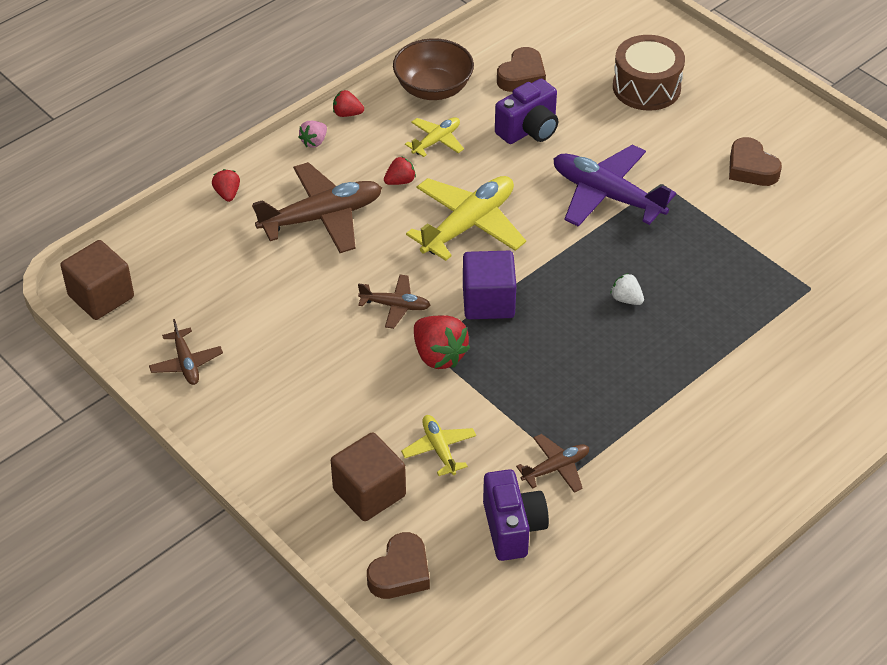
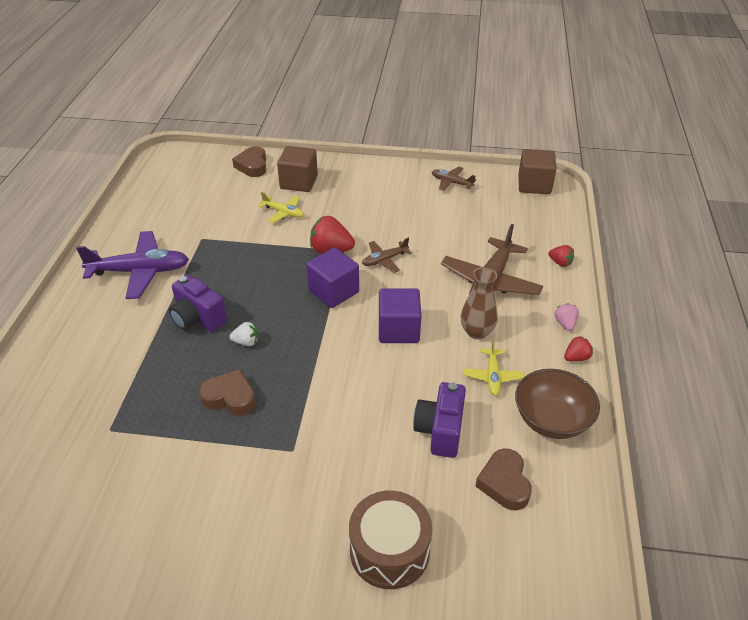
camera: 140 degrees right, 5 degrees down
red strawberry [384,156,416,185] -> brown vase [461,267,498,339]
yellow plane [406,176,526,261] -> purple cube [379,288,421,343]
purple camera [483,469,549,561] -> purple camera moved to [169,275,227,332]
brown plane [516,434,589,493] -> none
purple plane [553,145,676,227] -> purple plane moved to [76,231,189,299]
brown heart [729,137,782,186] -> brown heart moved to [199,369,256,416]

